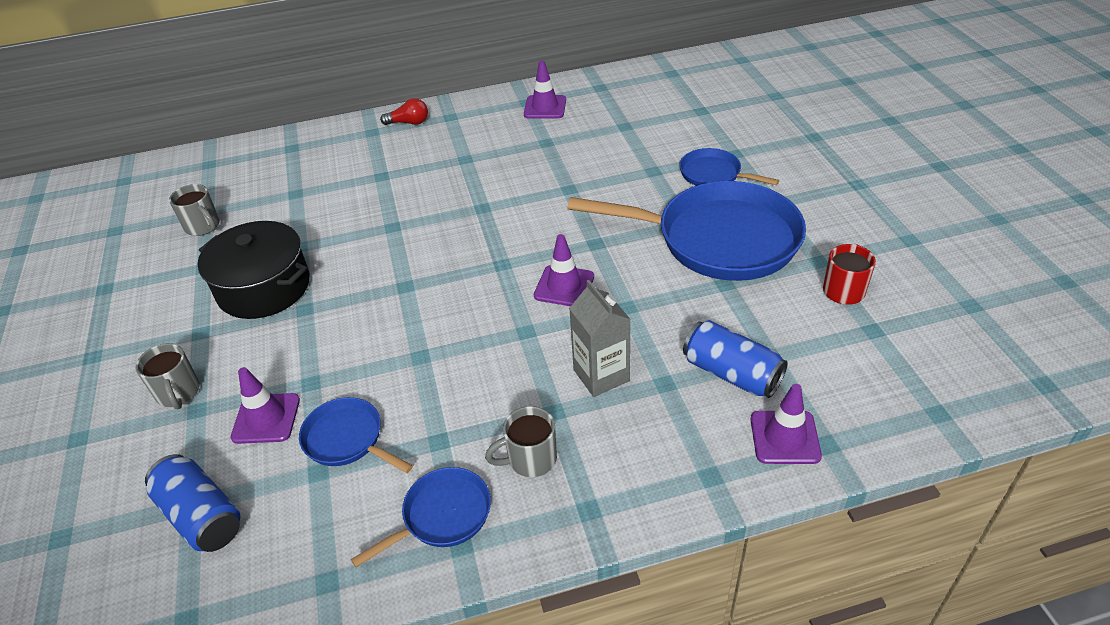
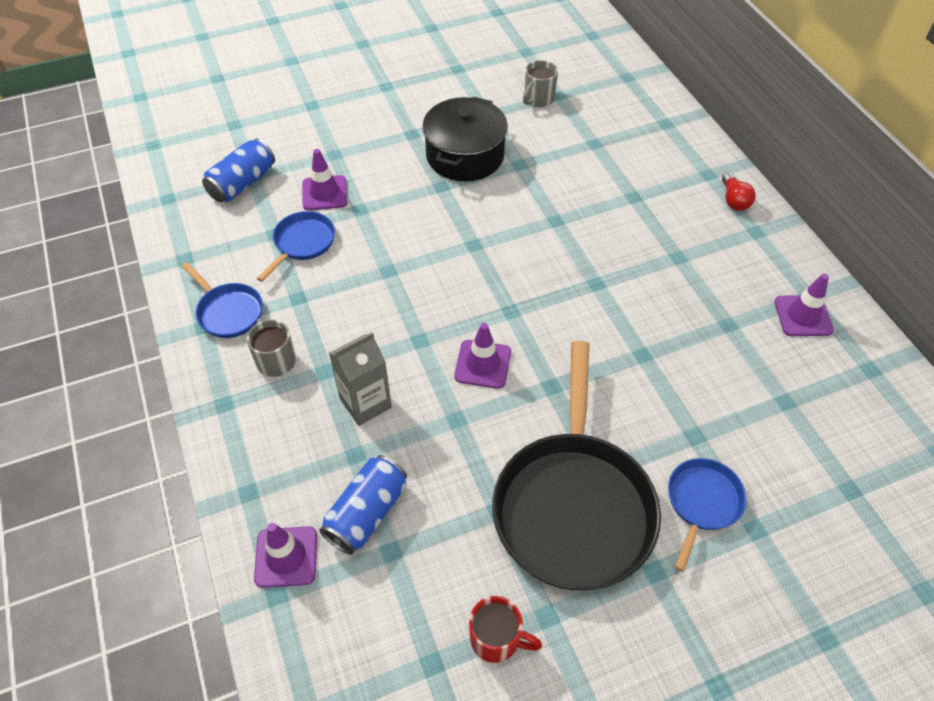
camera: 80 degrees right, 10 degrees up
grey mug [135,343,200,409] -> none
blue pan [568,181,806,281] -> black pan [492,341,661,590]

